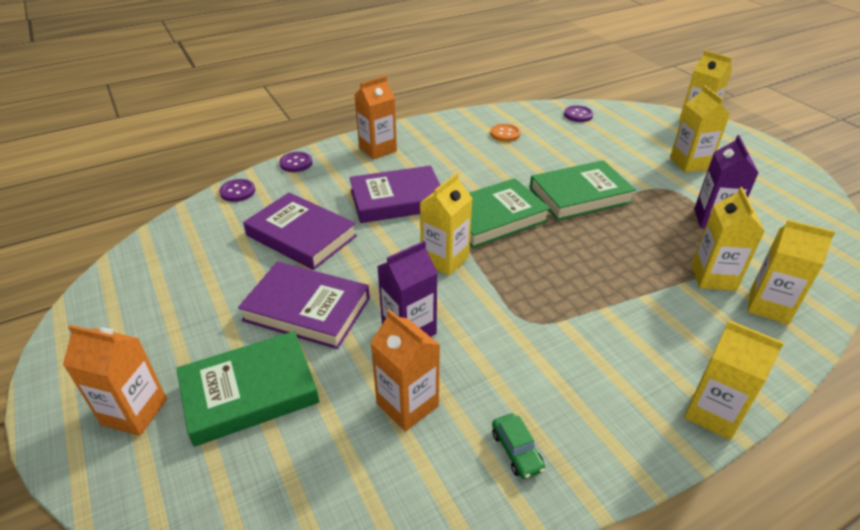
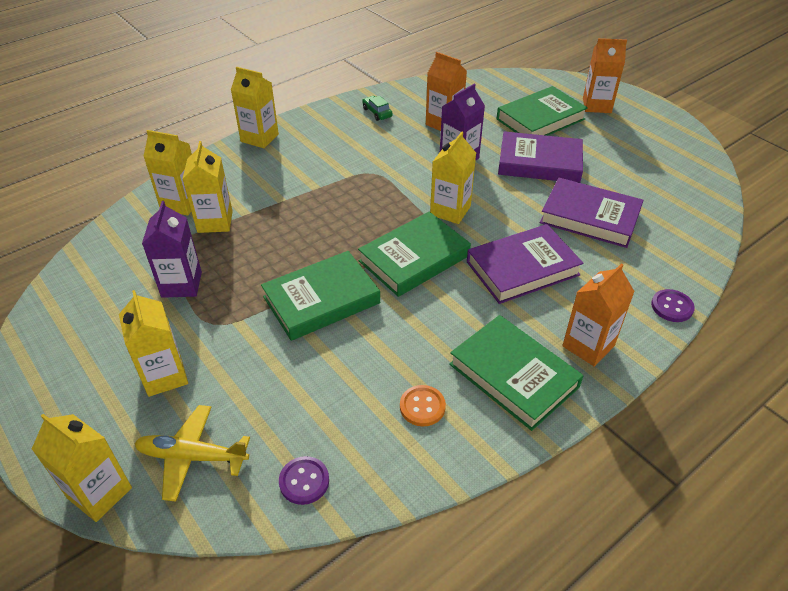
camera: 170 degrees right, 5 degrees up
purple button [219,179,255,202] -> none
none -> yellow plane [134,405,250,502]
none -> green book [449,315,584,431]

